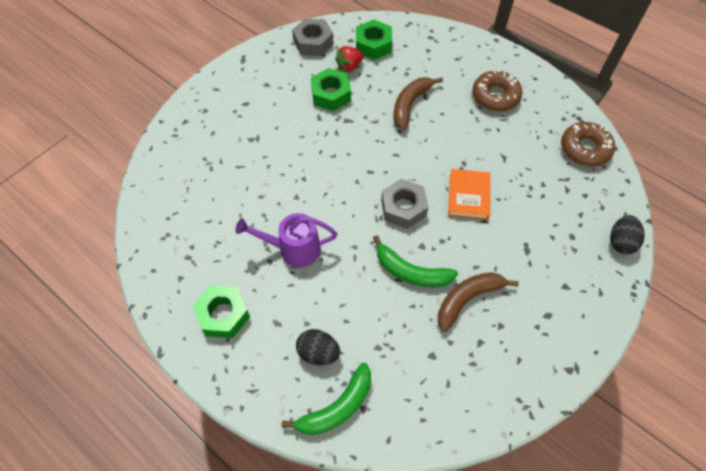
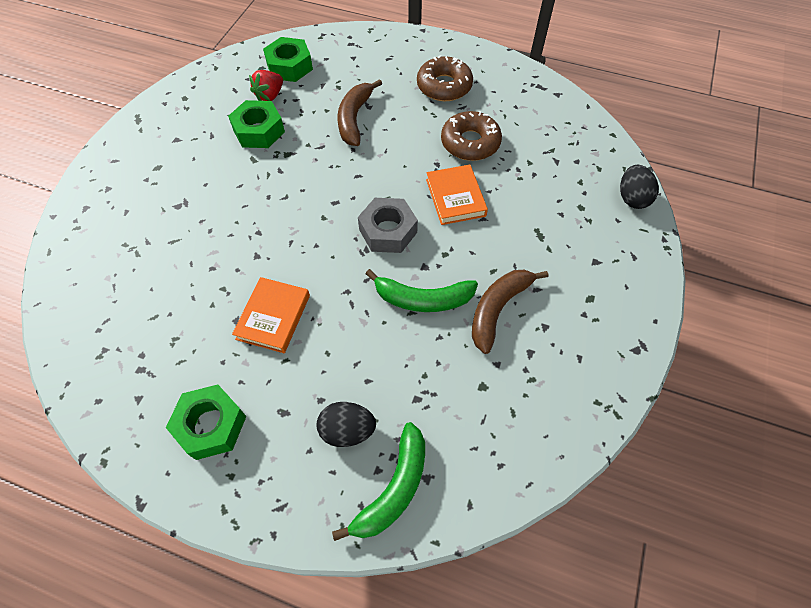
camera: 20 degrees left, 0 degrees up
purple watering can [236,213,337,267] -> orange book [232,277,310,353]
grey nut [292,18,333,56] -> none
brown donut [561,122,615,167] -> brown donut moved to [441,111,502,161]

